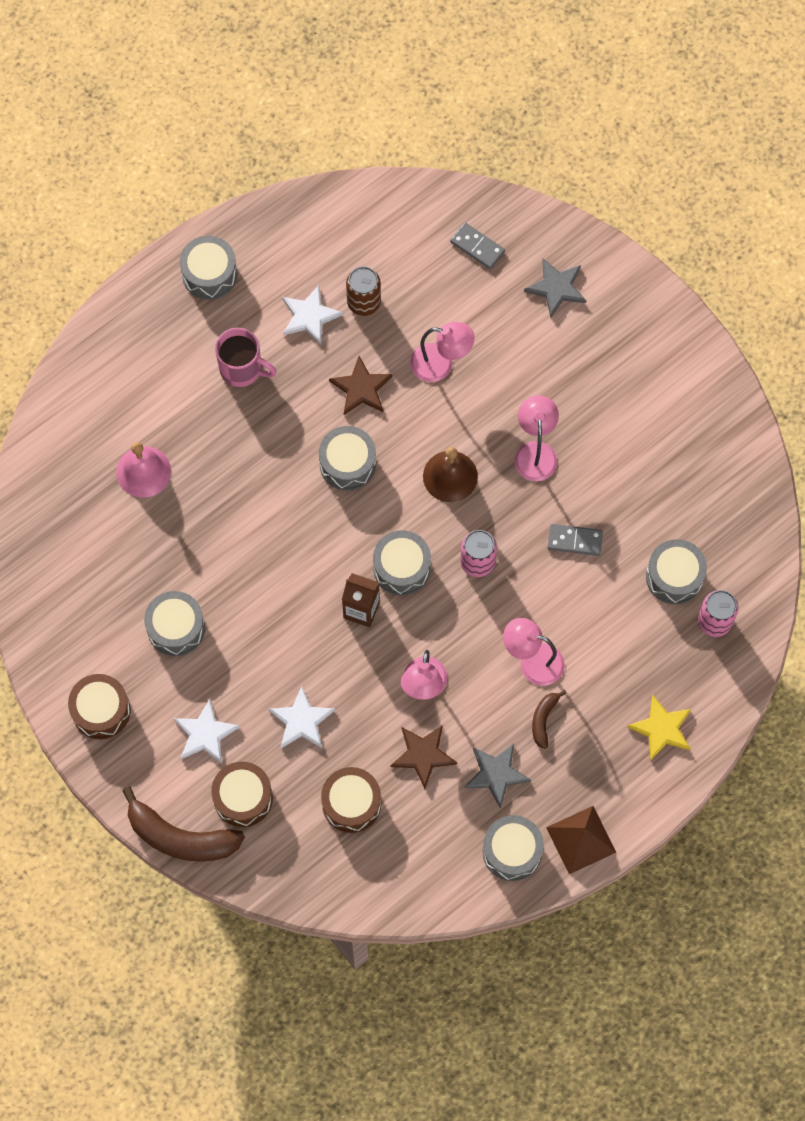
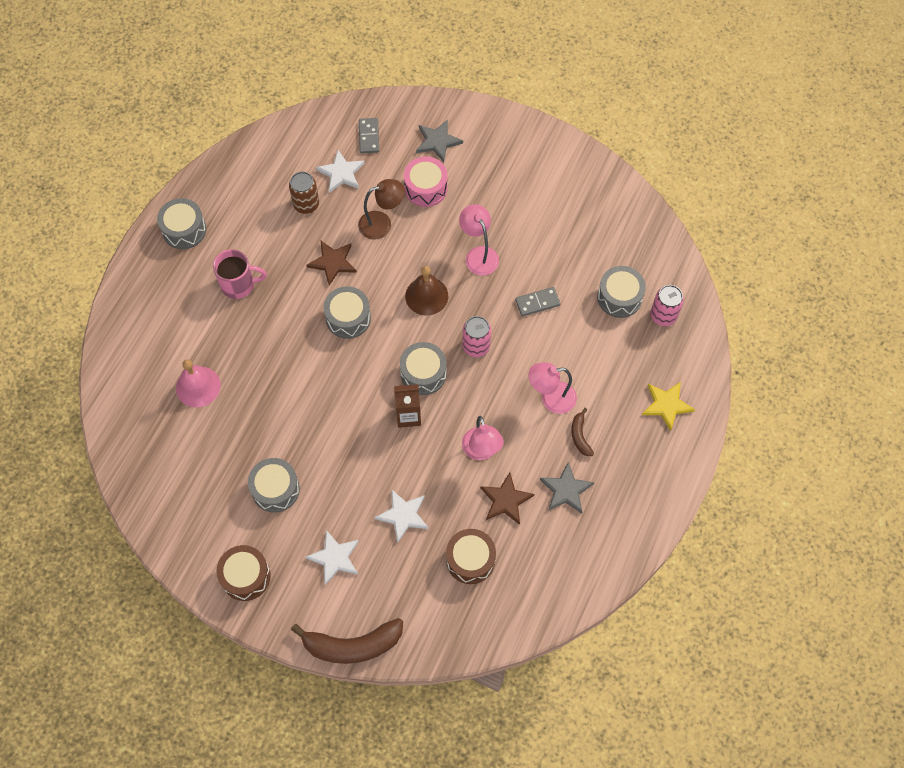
camera: 25 degrees left, 5 degrees down
brown drum [211,762,273,827] -> none
white star [282,285,343,345] -> white star moved to [316,150,365,193]
pink lamp [410,322,475,382] -> brown lamp [358,179,405,240]
grey domino [450,223,505,269] -> grey domino turned 75 degrees clockwise [359,118,379,153]
grey drum [483,815,544,881] -> none
brown pyramid [546,806,616,874] -> none
none -> pink drum [404,157,448,207]

